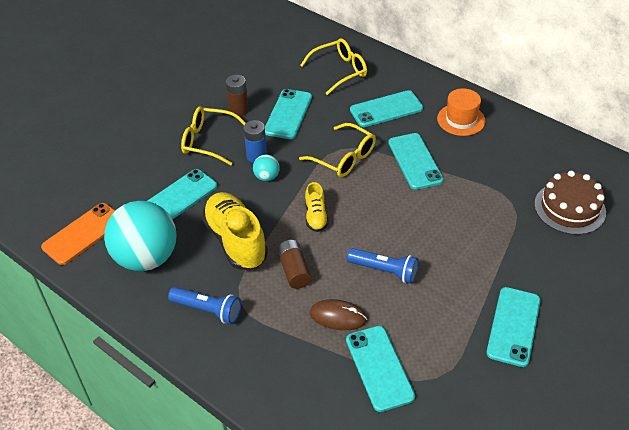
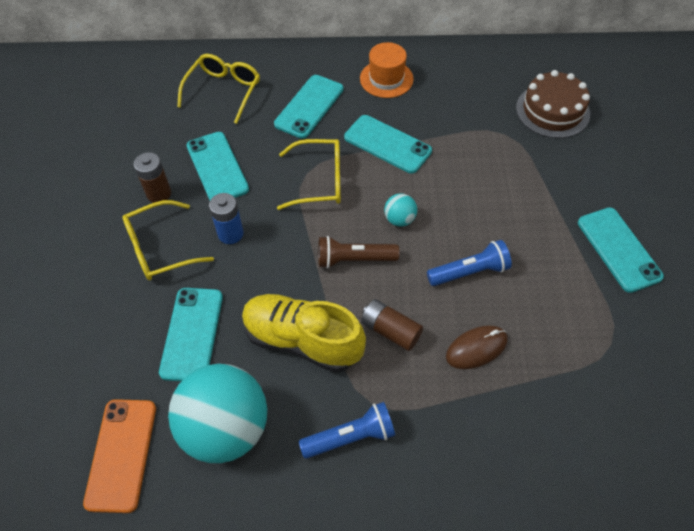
camera: 40 degrees left, 10 degrees up
turquoise ball [253,154,280,181] -> turquoise ball moved to [384,194,417,227]
yellow shoe [305,182,329,232] -> brown flashlight [318,236,399,269]
turquoise phone [346,326,415,412] -> none

